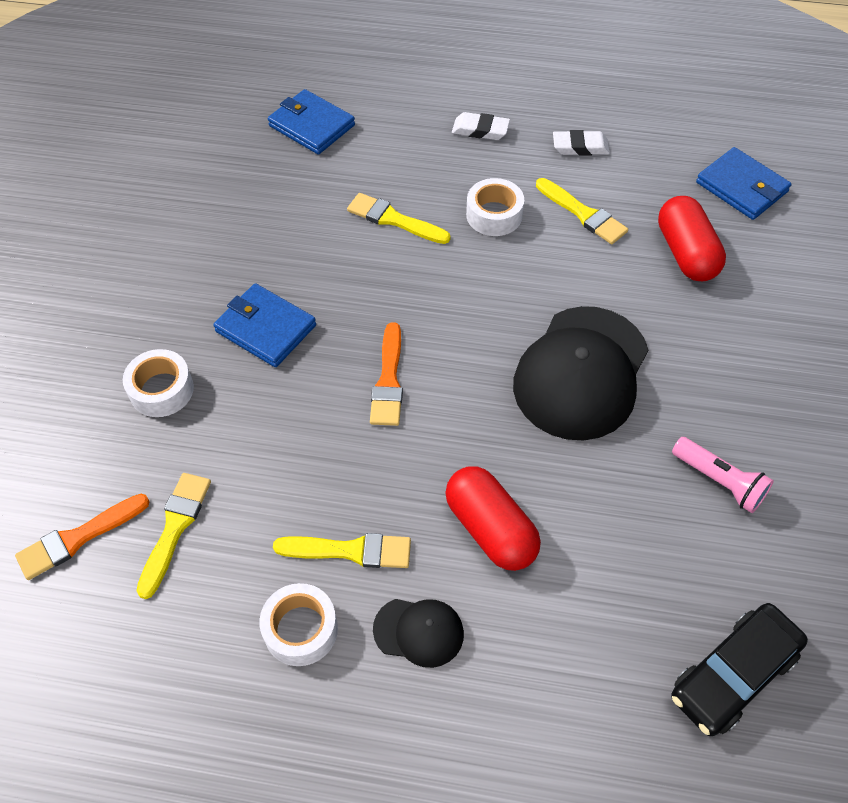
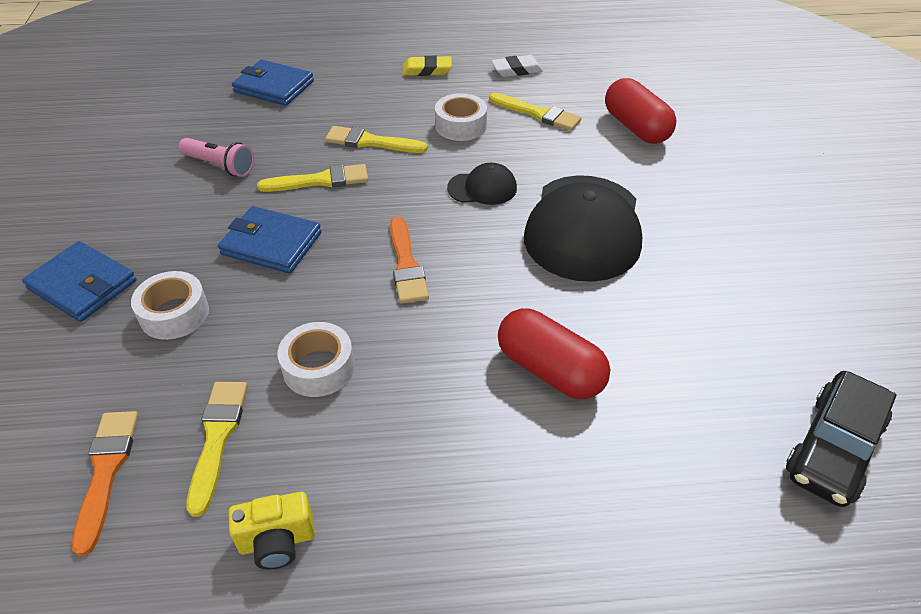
camera: 15 degrees left, 10 degrees down
orange brush [15,494,150,580] -> orange brush turned 135 degrees clockwise [72,411,139,556]
white tape [259,583,338,666] -> white tape moved to [278,322,355,397]
yellow brush [273,533,411,568] -> yellow brush moved to [257,164,368,192]
black cap [373,599,464,668] -> black cap moved to [447,163,517,205]
white eraser [452,112,510,140] -> yellow eraser [402,56,452,76]
pink flashlight [672,437,774,513] -> pink flashlight moved to [178,138,254,177]
blue wallet [696,147,791,220] -> blue wallet moved to [22,241,136,322]
none -> yellow camera [228,492,315,569]

